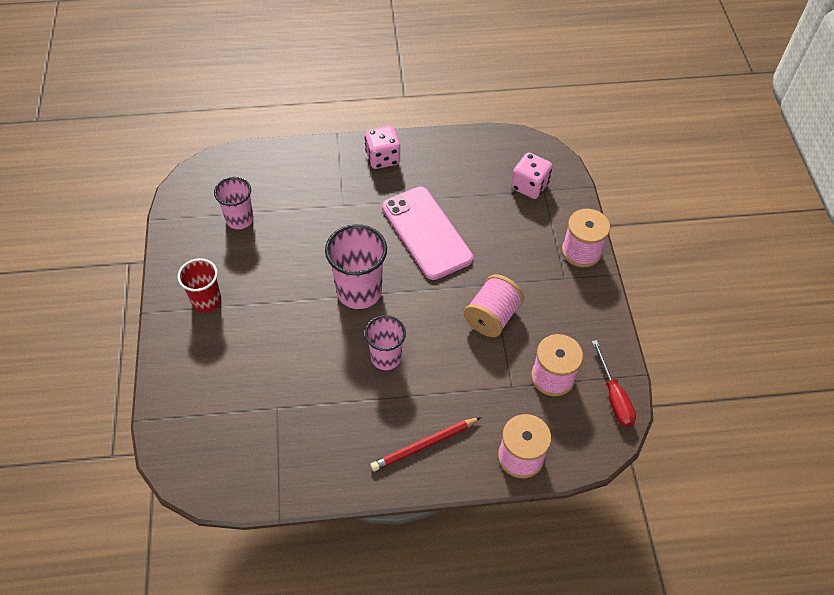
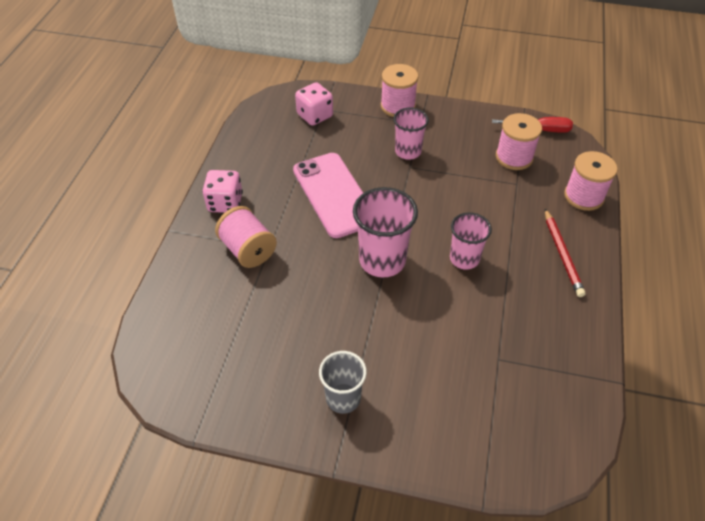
camera: 70 degrees left, 5 degrees down
red cup [178,258,221,313] -> grey cup [319,351,367,414]
pink cup [214,177,254,229] -> pink cup moved to [393,108,429,159]
pink phone [382,187,473,280] -> pink phone turned 75 degrees clockwise [293,153,363,238]
pink spool [464,274,524,337] -> pink spool moved to [215,206,277,268]

